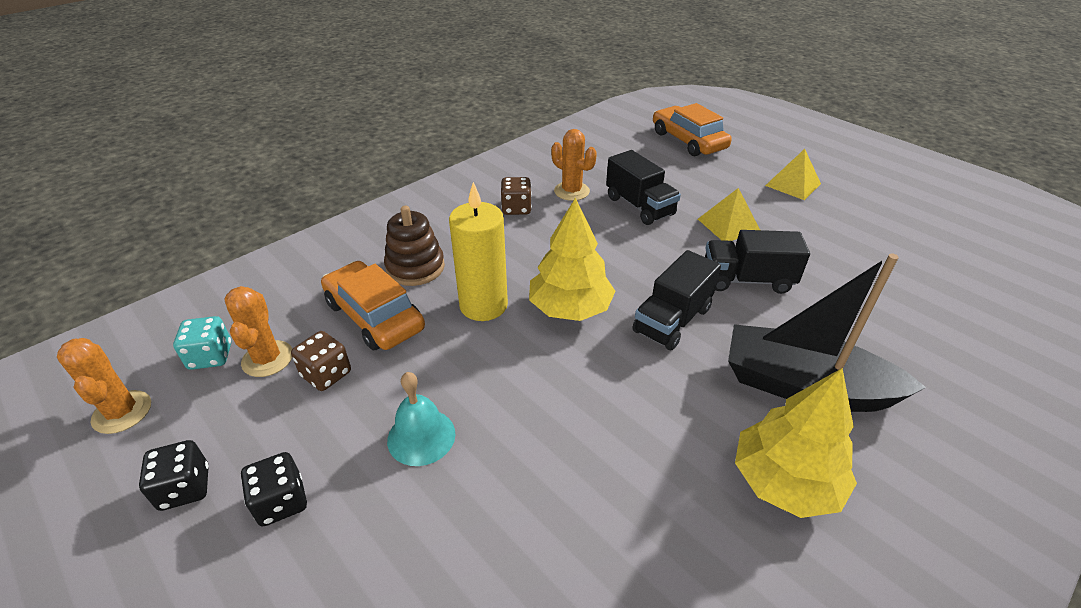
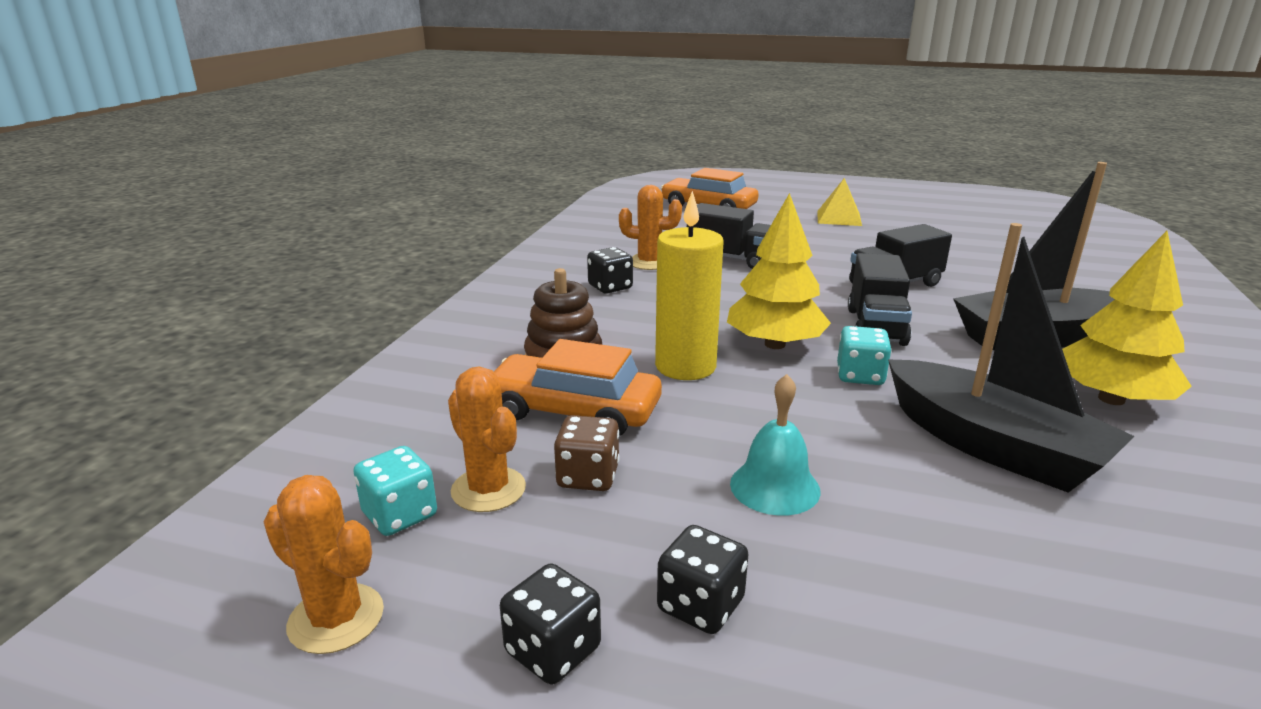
camera: 30 degrees left, 15 degrees down
brown dice [501,177,532,215] -> black dice [587,247,633,294]
yellow pyramid [698,188,760,241] -> none
none -> turquoise dice [837,326,892,385]
none -> black boat [888,223,1134,493]

